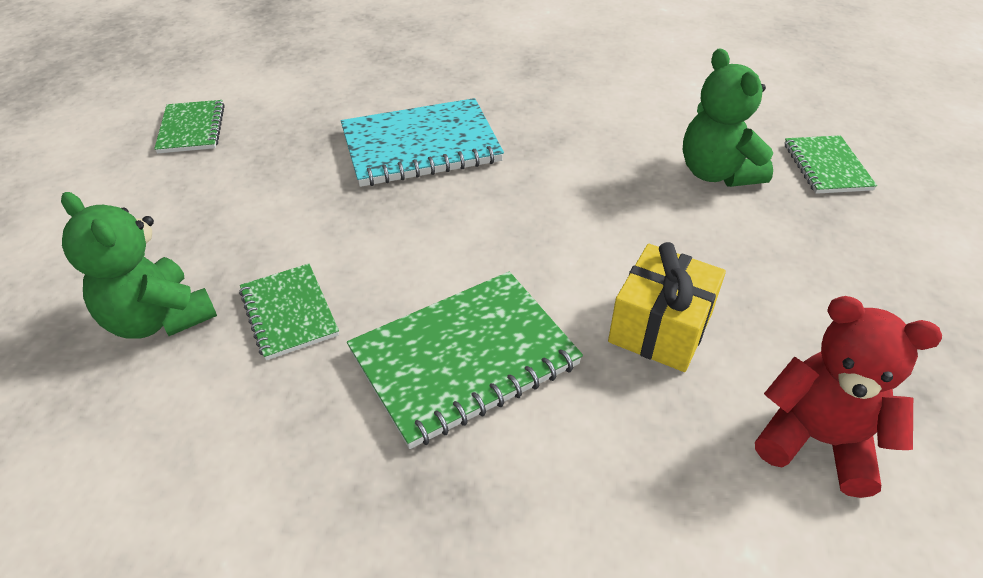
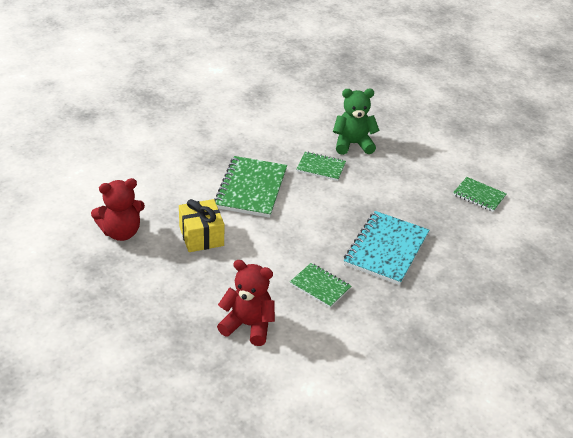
camera: 130 degrees right, 5 degrees down
green teddy bear [683,48,773,187] -> red teddy bear [217,260,275,346]
green notebook [784,135,877,194] -> green notebook moved to [290,263,351,308]

